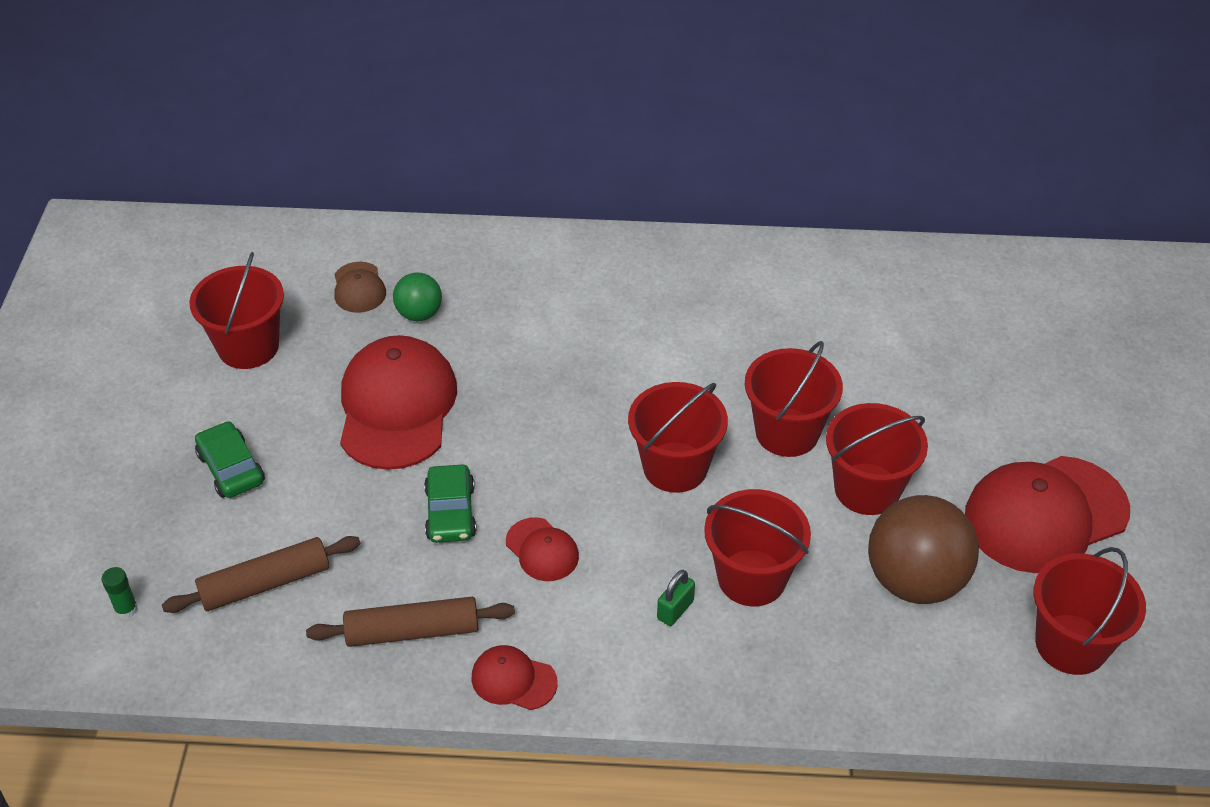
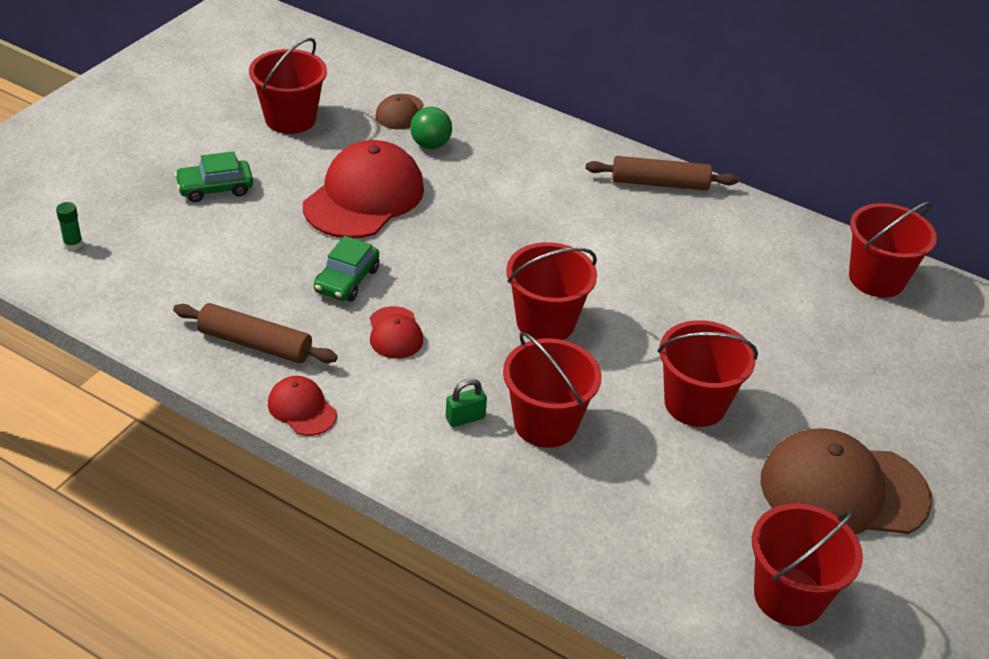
camera: 25 degrees right, 5 degrees down
brown rolling pin [162,536,361,613] -> brown rolling pin moved to [586,156,738,191]
green car [195,421,265,498] -> green car turned 105 degrees counterclockwise [175,151,253,202]
red bucket [745,341,843,457] -> red bucket moved to [849,201,937,298]
brown ball [868,495,979,604] -> none
red cap [965,456,1130,573] -> brown cap [760,428,932,535]

